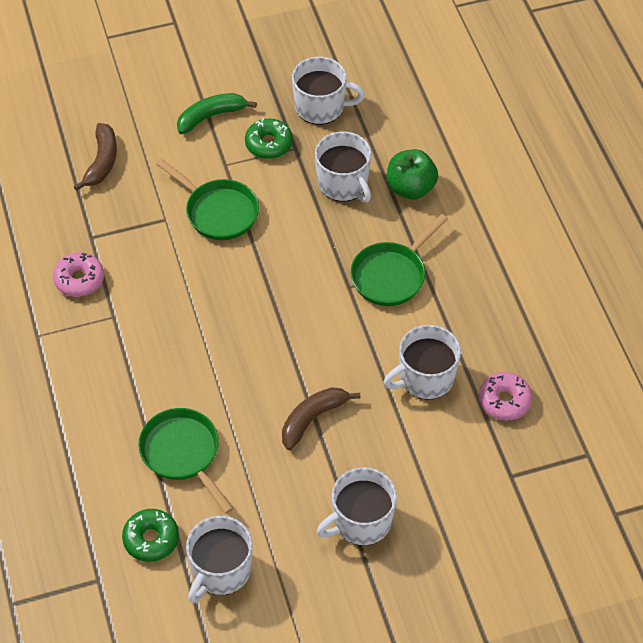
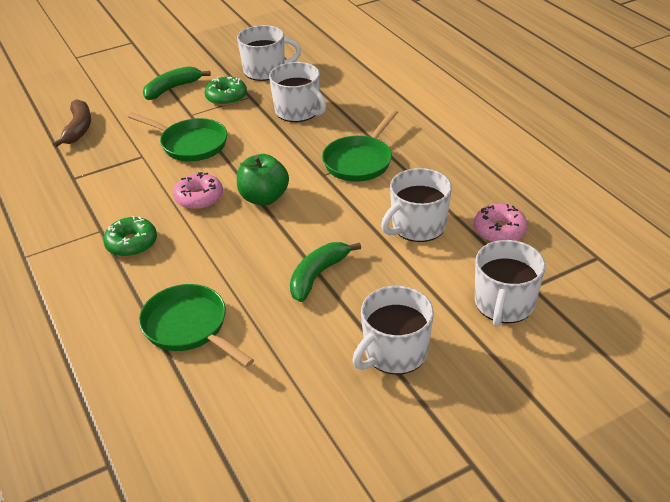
camera: 10 degrees left, 15 degrees down
pink donut [53,252,104,297] -> pink donut moved to [173,172,223,210]
green donut [122,509,179,562] -> green donut moved to [103,216,157,257]
white mug [186,516,253,603] -> white mug moved to [475,240,545,327]
brown banana [282,387,360,450] -> green banana [290,242,361,302]
green apple [387,149,438,199] -> green apple moved to [237,154,289,205]

